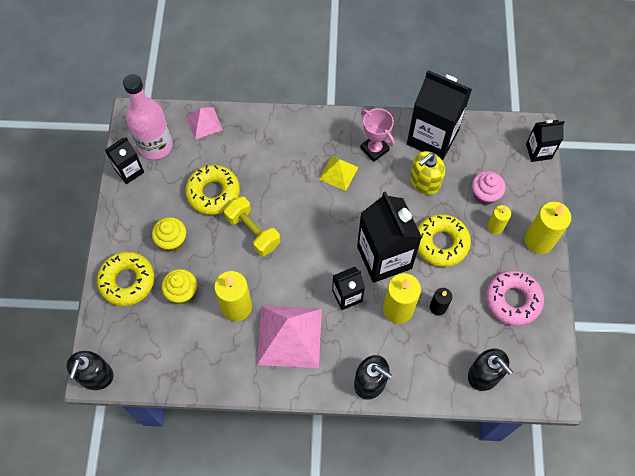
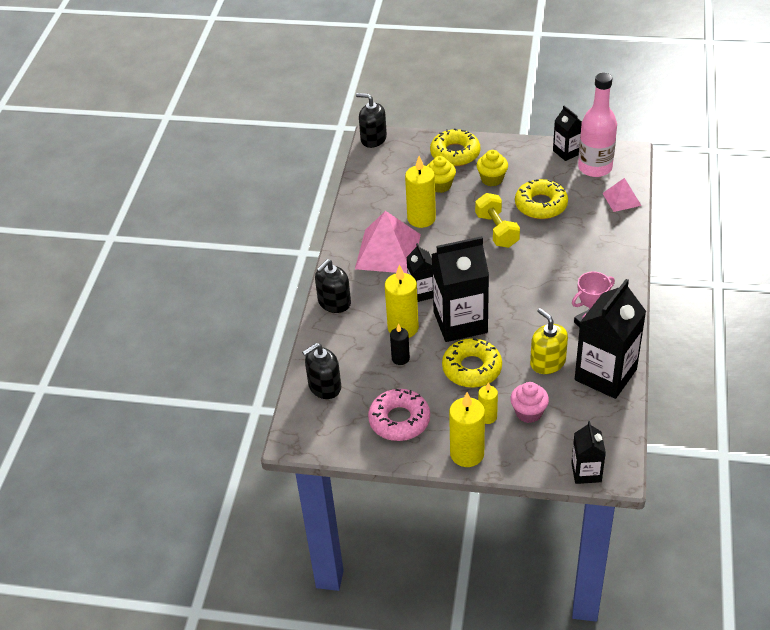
camera: 100 degrees right, 20 degrees down
yellow dumbbell [224,196,280,256] -> yellow dumbbell turned 75 degrees counterclockwise [475,193,520,248]
yellow pyramid [319,156,358,191] -> none

